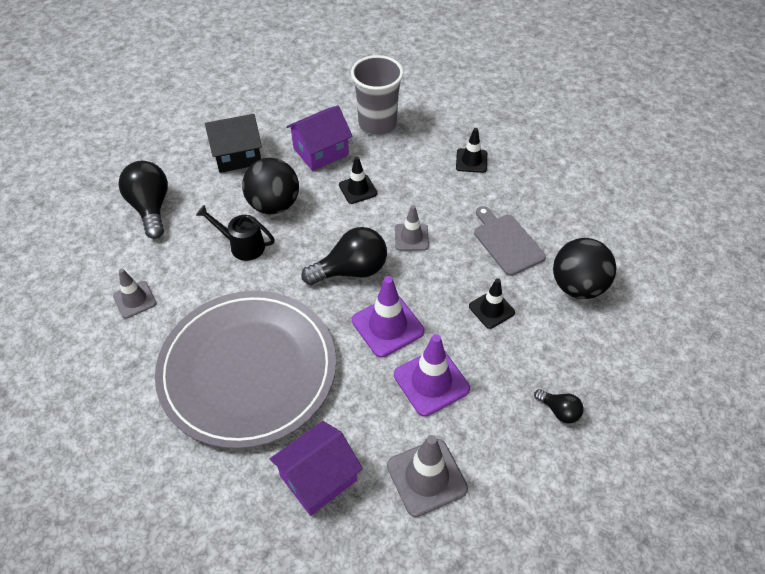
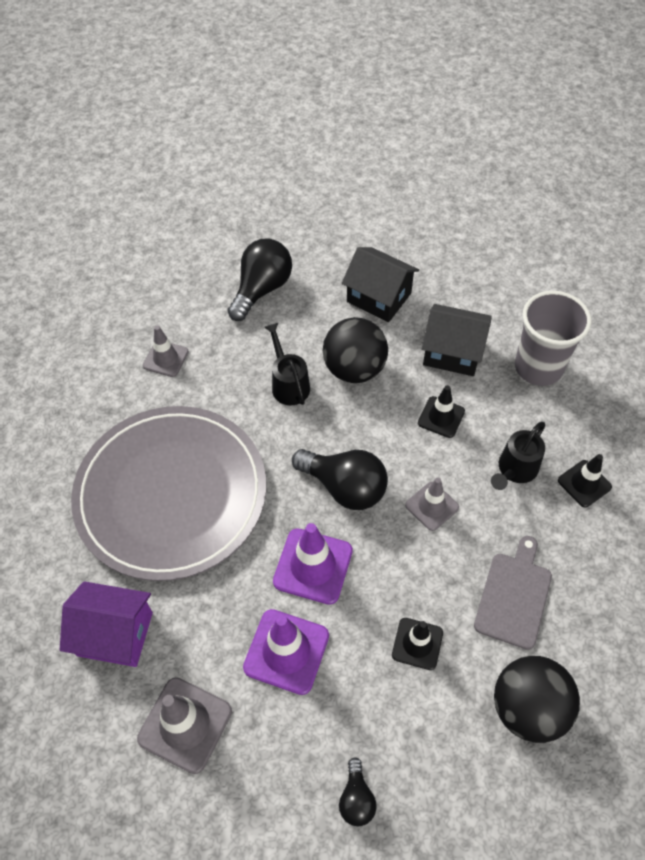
camera: 50 degrees right, 5 degrees up
purple house [286,105,353,171] -> black house [422,304,492,376]
none -> black watering can [491,422,545,490]

